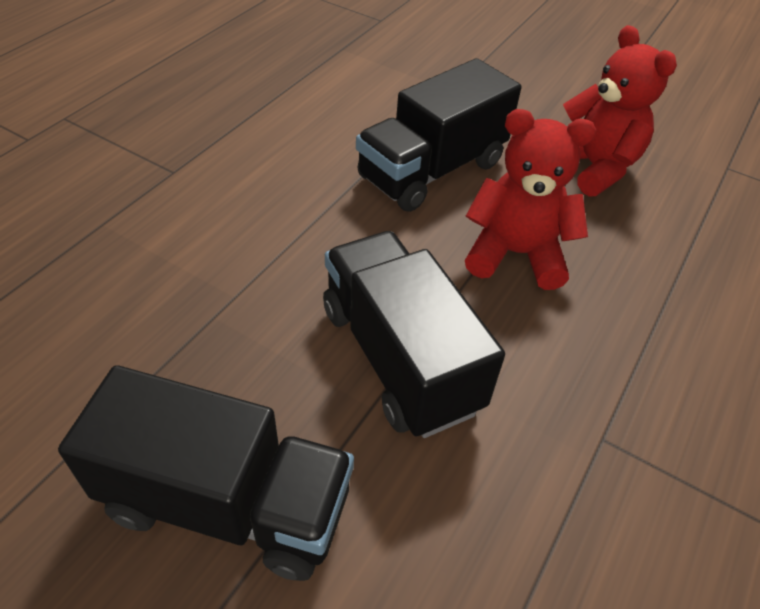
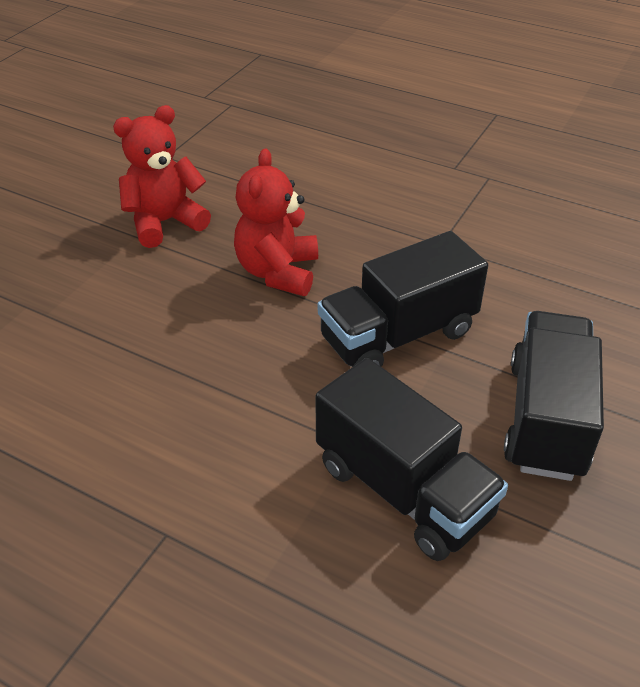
camera: 90 degrees left, 5 degrees down
black truck [356,58,521,212] -> black truck moved to [315,358,508,561]

